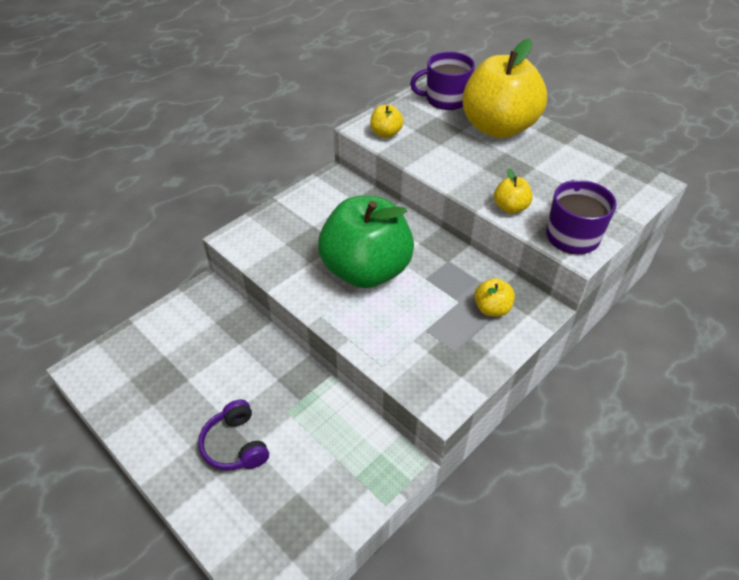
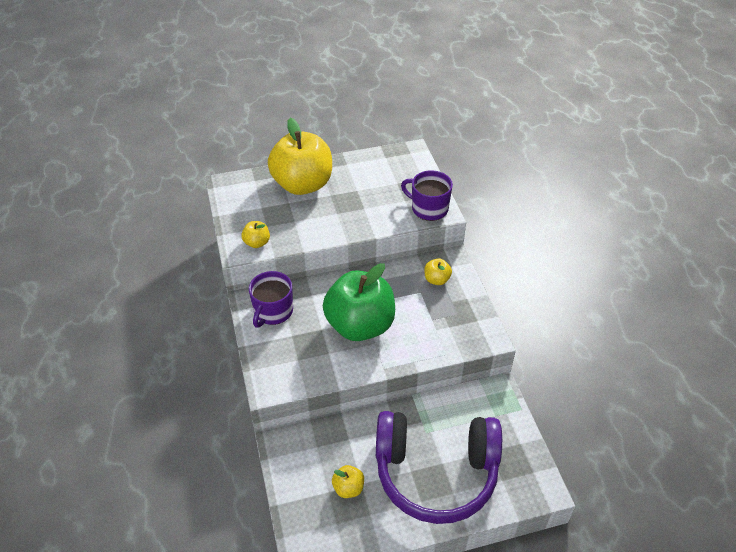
camera: 60 degrees left, 0 degrees up
purple headphones [198,399,269,471] -> purple headphones [376,411,502,524], size x2.43
purple mug [410,52,475,110] -> purple mug moved to [249,271,293,328]
yellow apple [494,169,533,214] -> yellow apple moved to [332,465,364,498]

